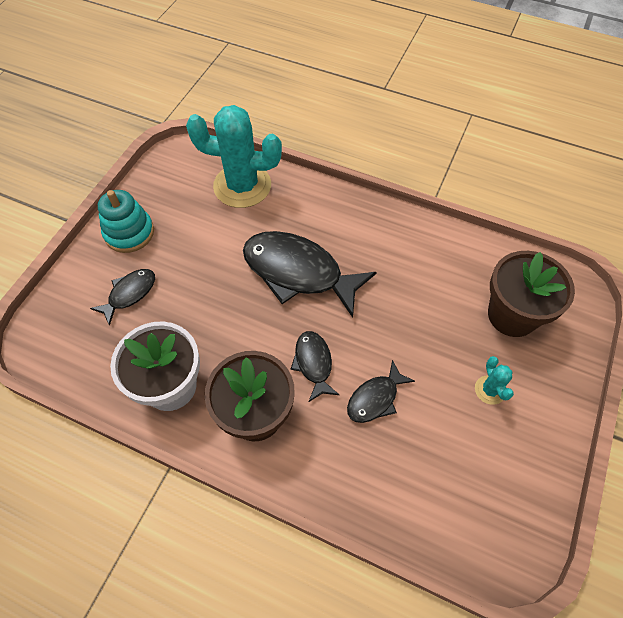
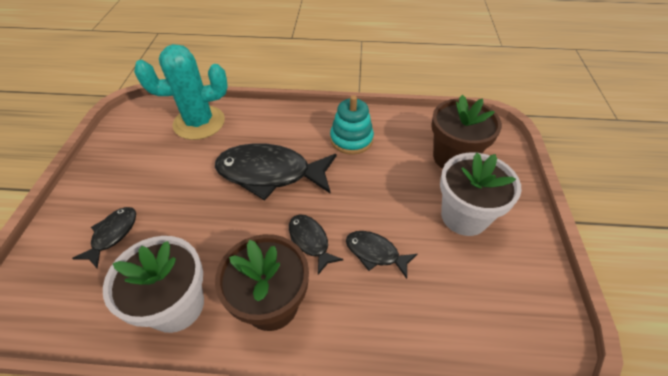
camera: 20 degrees left, 10 degrees down
turquoise stacking toy [98,190,154,253] -> turquoise stacking toy moved to [330,95,374,155]
black fish [347,360,415,423] -> black fish turned 90 degrees clockwise [346,231,418,279]
turquoise cactus [475,356,514,405] -> white flower pot [440,152,521,236]

